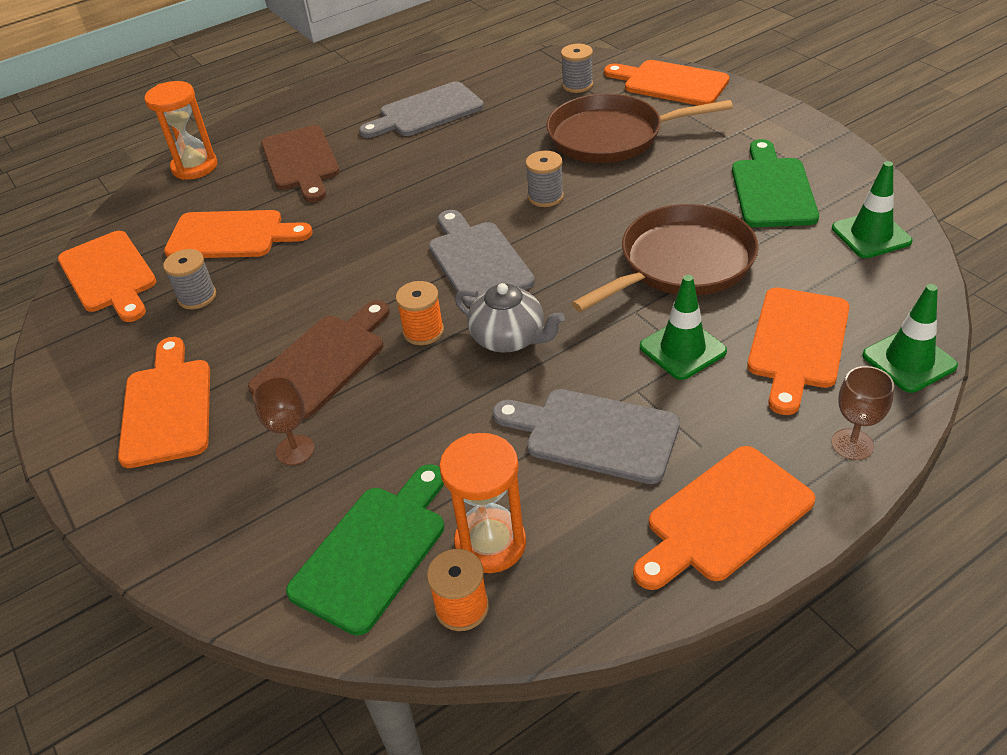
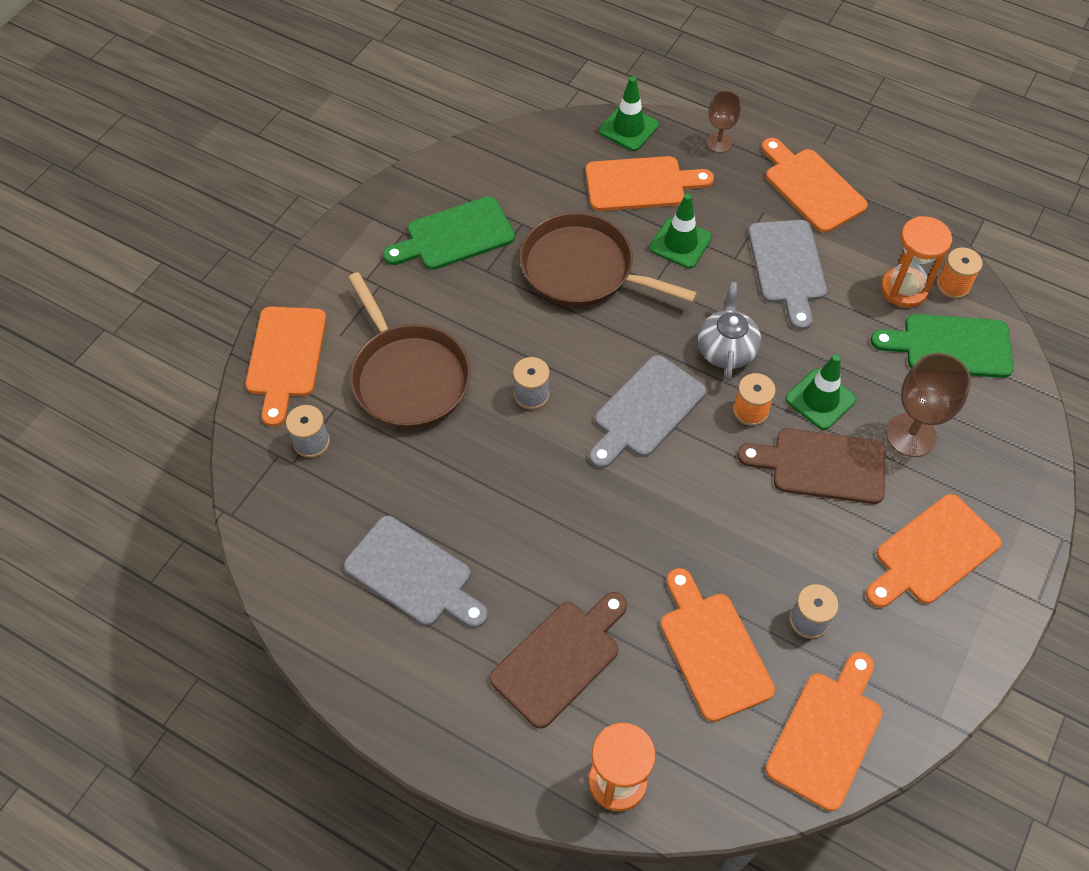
camera: 120 degrees left, 15 degrees up
brown goblet [253,377,315,465] -> brown goblet [886,353,971,457], size x1.64
orange cutting board [633,446,815,590] -> orange cutting board turned 150 degrees counterclockwise [761,138,868,233]
green traffic cone [832,161,913,258] -> green traffic cone moved to [785,354,856,430]

